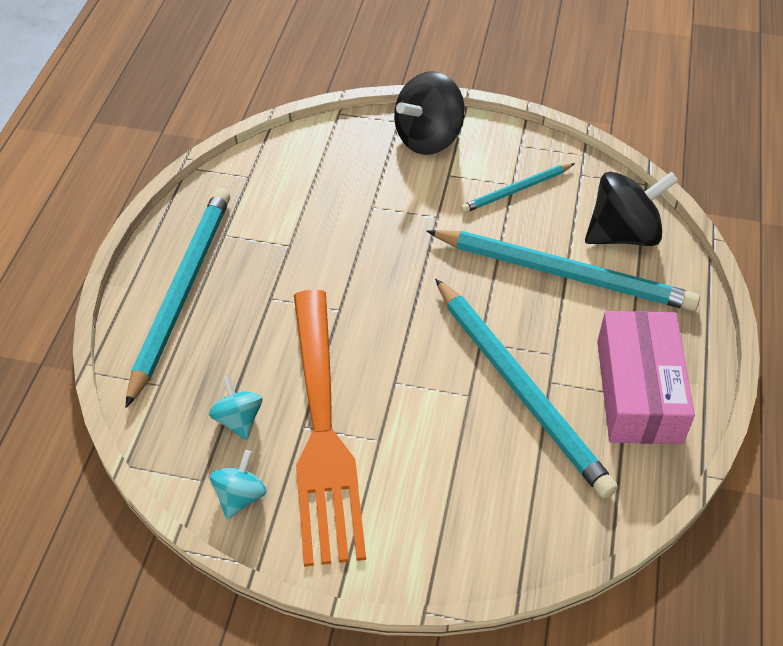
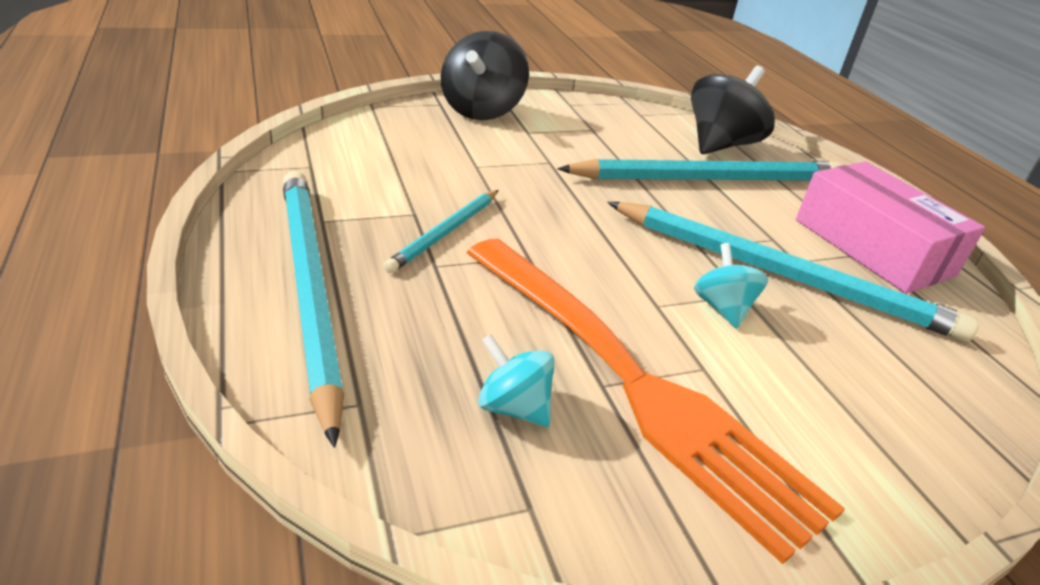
camera: 35 degrees left, 15 degrees down
turquoise spinning top [210,450,266,519] -> turquoise spinning top moved to [694,243,768,328]
turquoise pencil [461,163,575,213] -> turquoise pencil moved to [384,190,498,273]

